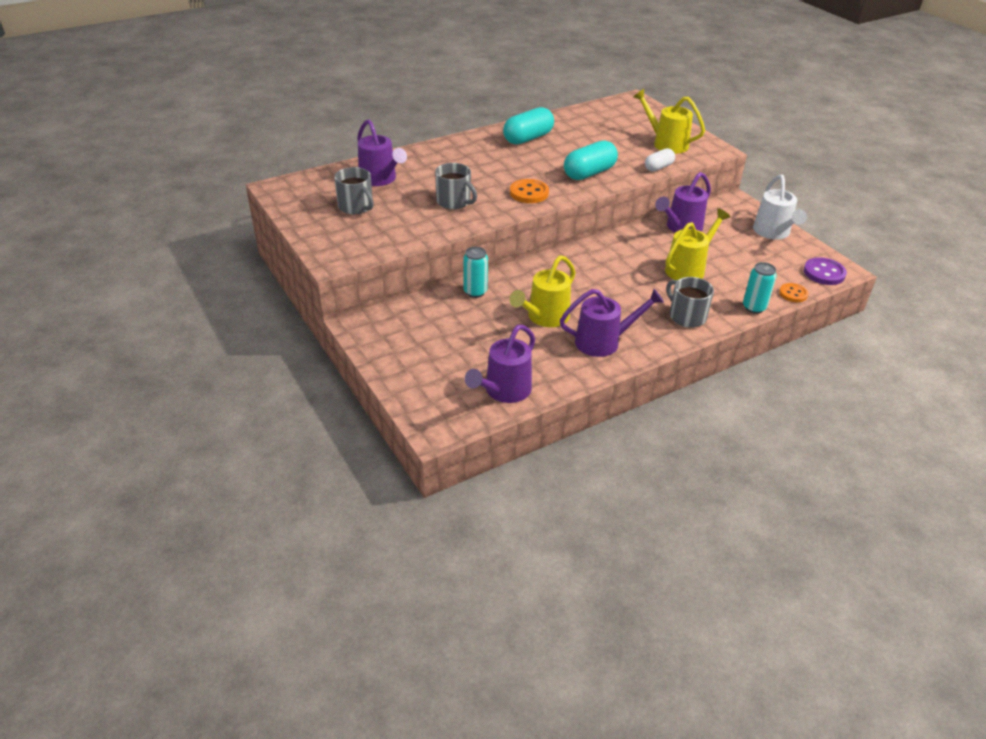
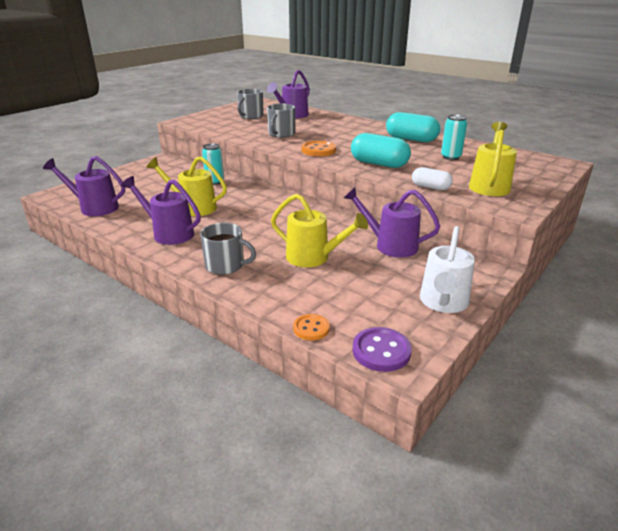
camera: 70 degrees right, 10 degrees down
purple watering can [560,289,664,357] -> purple watering can turned 150 degrees clockwise [121,176,201,245]
grey mug [666,277,714,328] -> grey mug turned 75 degrees clockwise [200,223,256,275]
turquoise can [743,262,777,314] -> turquoise can moved to [441,114,467,160]
white watering can [753,174,807,240] -> white watering can turned 45 degrees counterclockwise [420,226,475,313]

